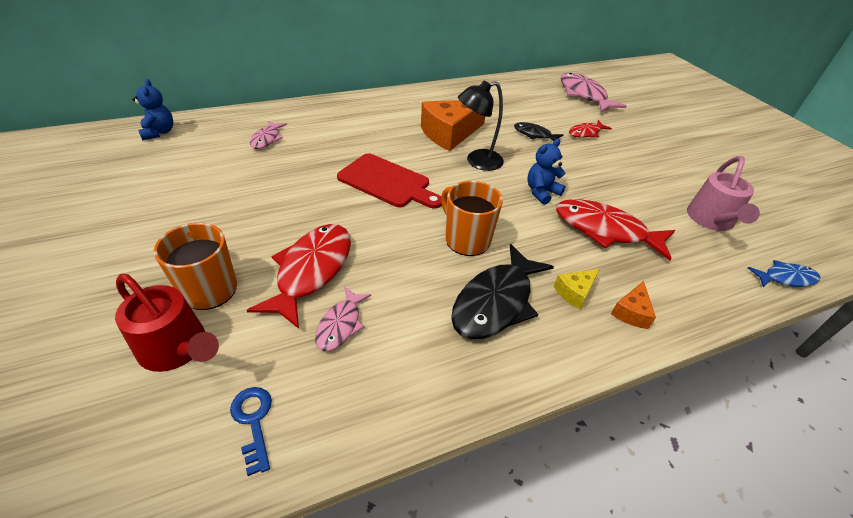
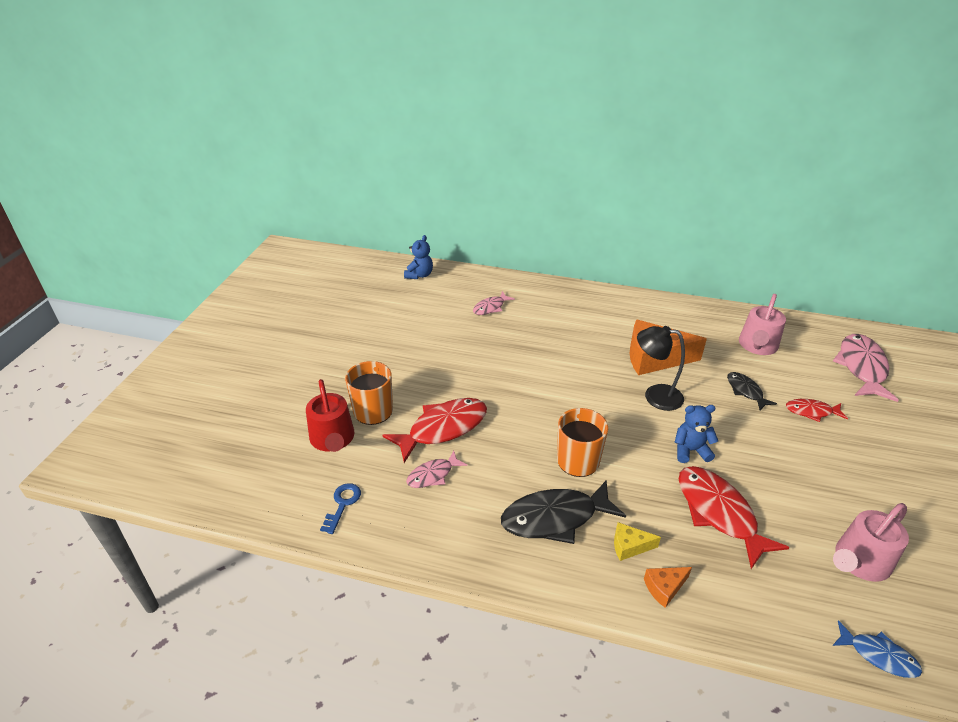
camera: 40 degrees right, 5 degrees down
red cutting board [337,153,442,209] -> none
none -> pink watering can [739,294,786,355]

